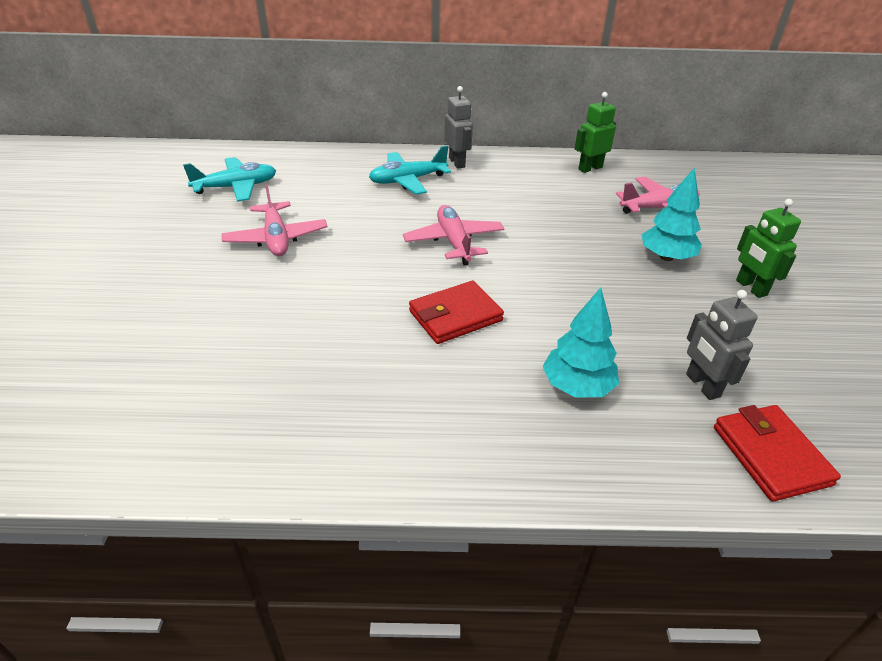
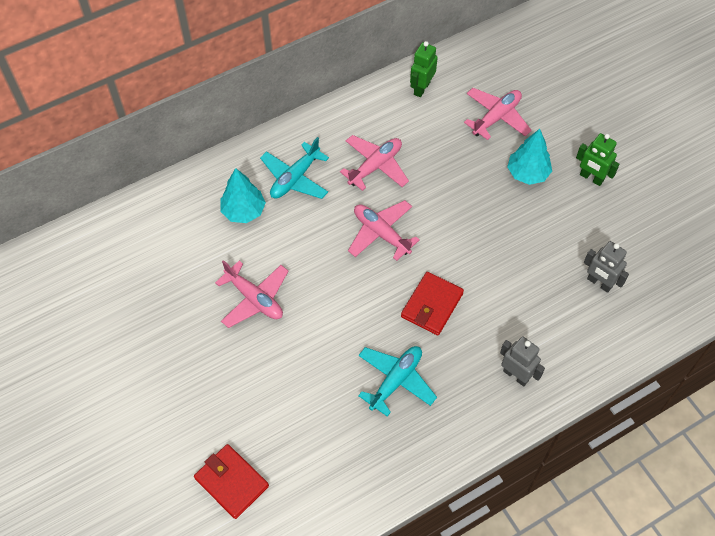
camera: 30 degrees left, 20 degrees up
turquoise plane [183,157,276,202] -> turquoise plane moved to [358,346,437,417]
grey robot [444,86,473,169] -> grey robot moved to [500,336,545,386]
turquoise tree [542,287,619,398] -> turquoise tree moved to [220,168,266,223]
red wallet [714,405,841,501] -> red wallet moved to [194,444,269,519]
none -> pink plane [340,135,409,191]

